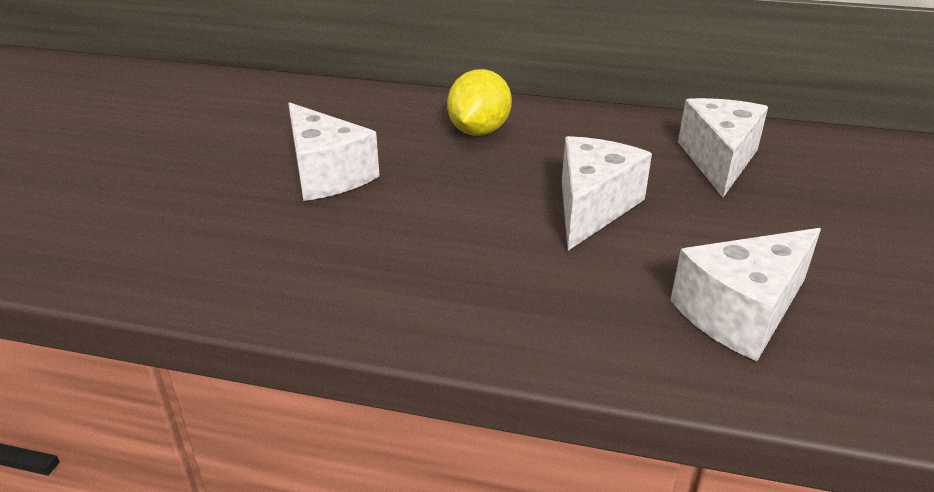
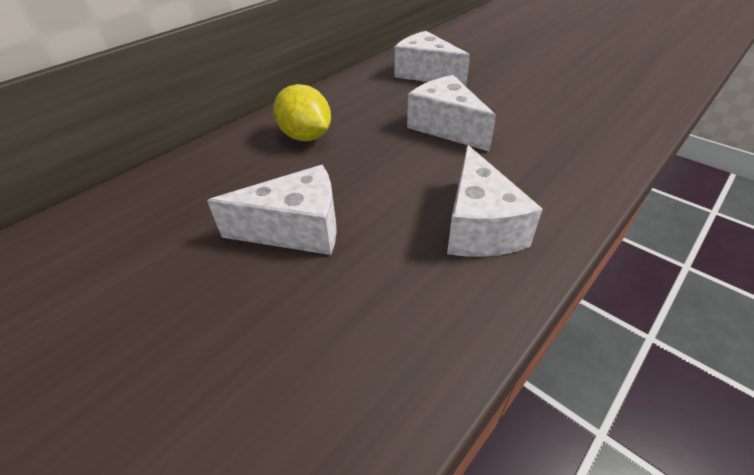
camera: 60 degrees left, 10 degrees up
white cheese [671,228,821,361] -> white cheese moved to [447,145,543,257]

